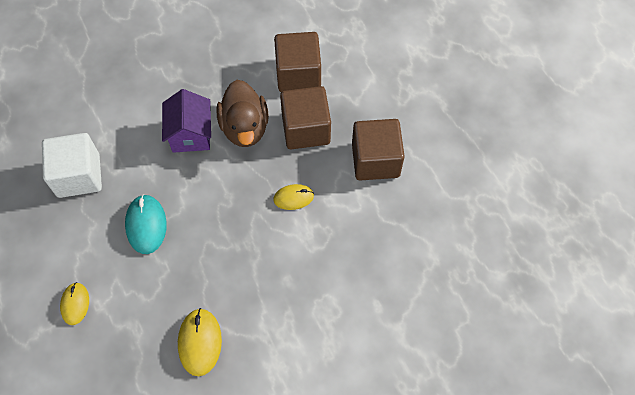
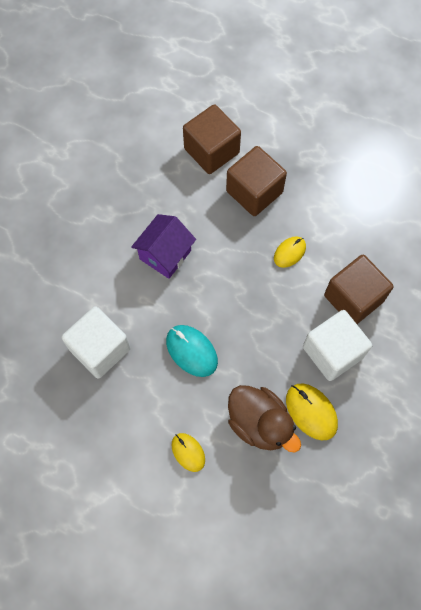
camera: 35 degrees left, 5 degrees up
purple house [162,89,211,153] -> purple house turned 75 degrees clockwise [131,214,196,279]
brown duck [216,80,269,147] -> brown duck moved to [228,385,301,453]
brown cube [352,119,405,180] -> brown cube moved to [324,255,394,324]
none -> white cube [303,310,372,381]

